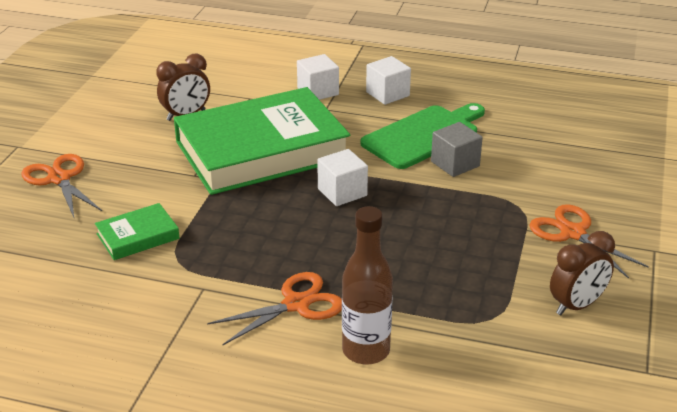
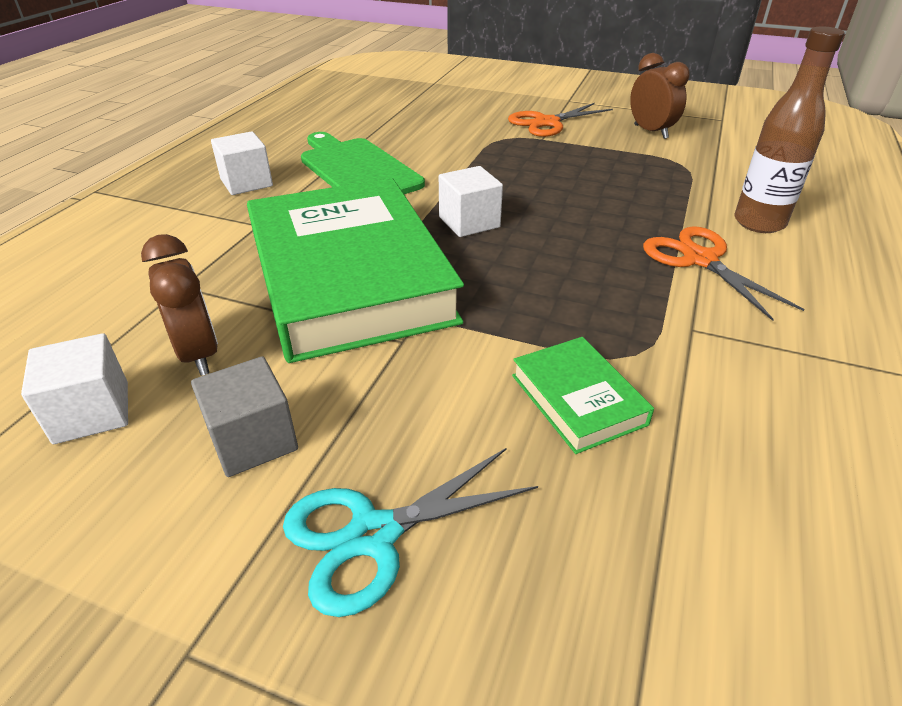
camera: 85 degrees left, 5 degrees up
orange scissors [22,154,102,218] -> turquoise scissors [283,448,538,617]
white cube [297,54,339,100] -> white cube moved to [21,333,128,444]
grey cube [431,122,483,177] -> grey cube moved to [191,356,298,477]

